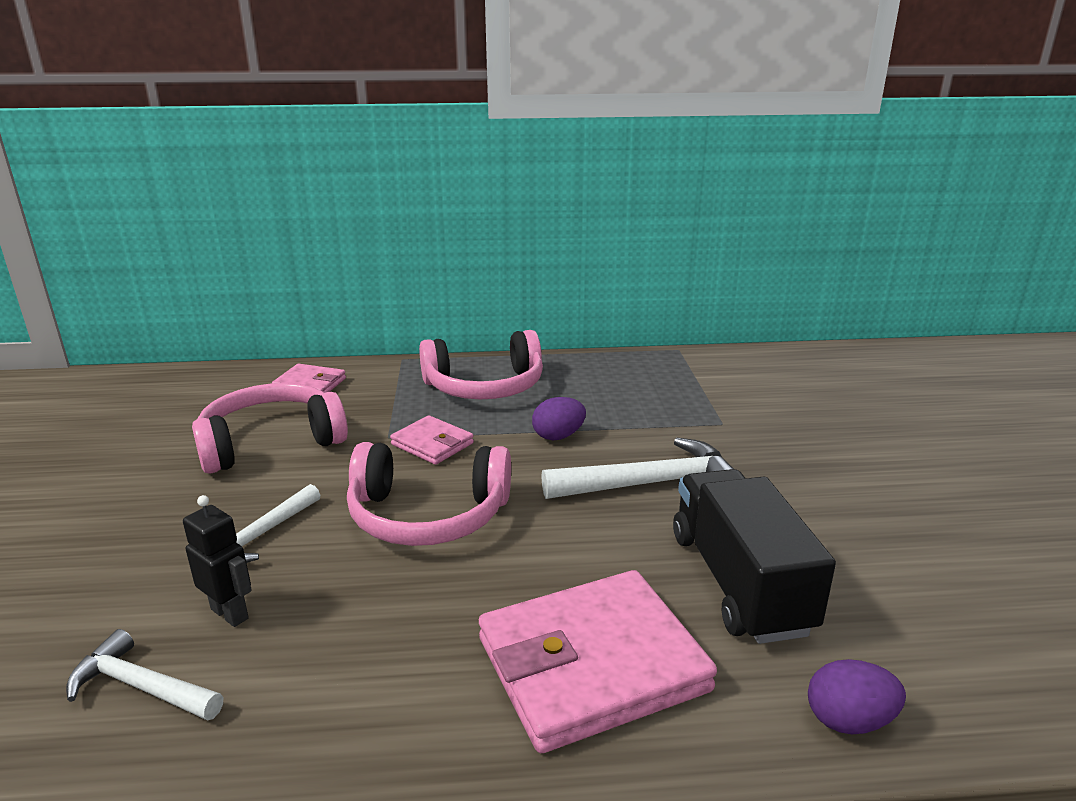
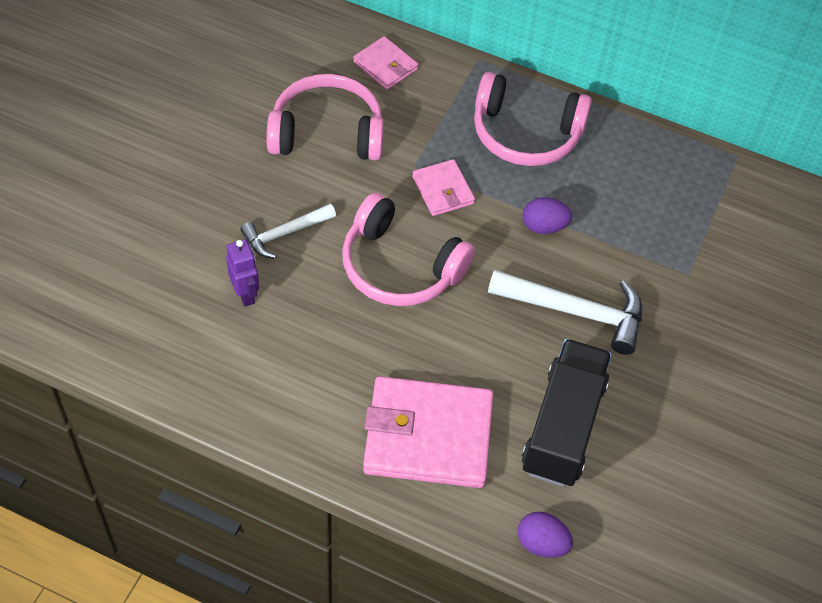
camera: 25 degrees right, 30 degrees up
white hammer [66,629,223,721] -> none
black robot [183,495,252,627] -> purple robot [226,239,259,307]

